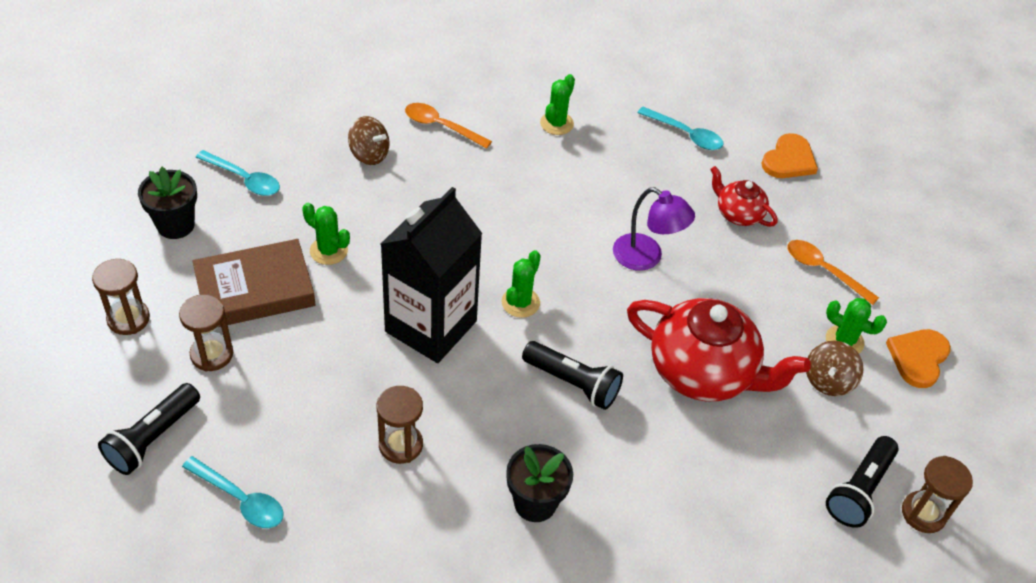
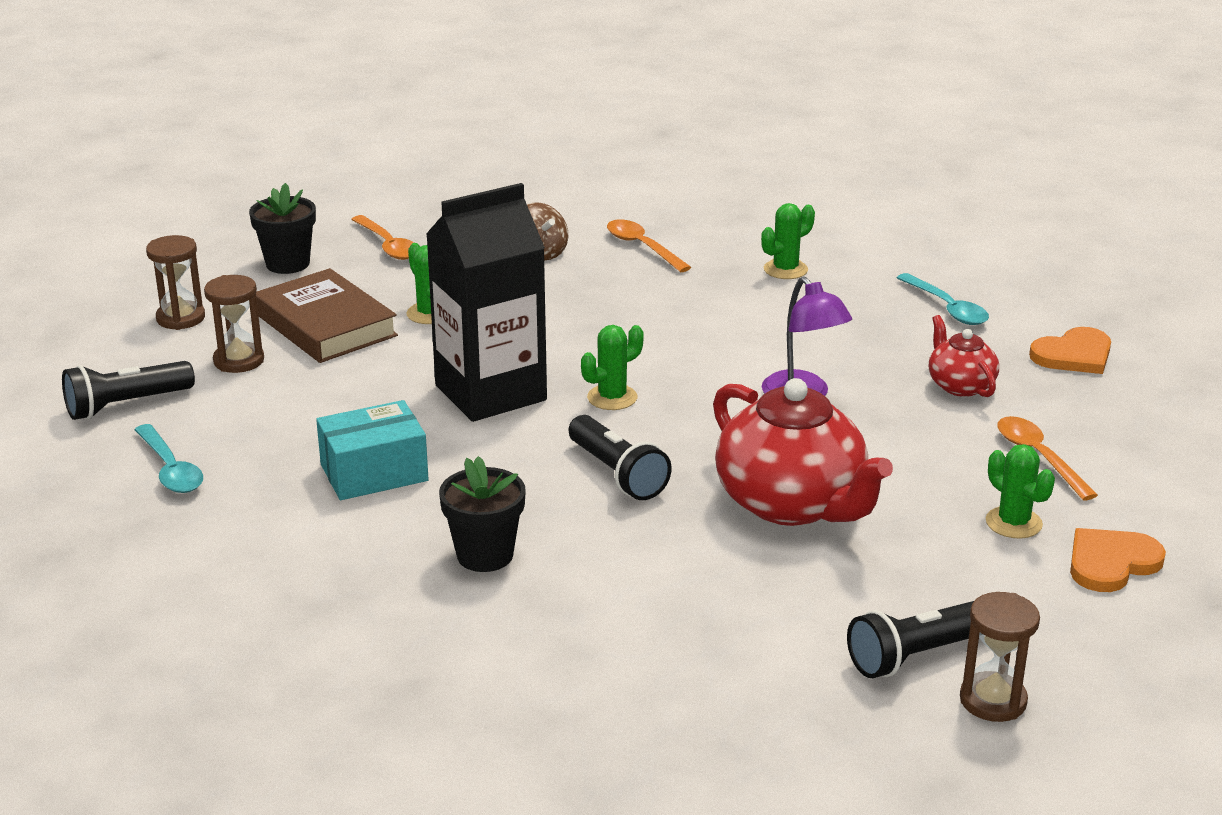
camera: 30 degrees right, 20 degrees down
brown book [192,239,316,327] -> brown book turned 45 degrees clockwise [256,268,398,363]
turquoise spoon [196,150,280,196] -> orange spoon [351,215,414,260]
brown hourglass [377,386,423,464] -> turquoise box [316,400,429,500]
brown spinning top [806,341,864,396] -> none

